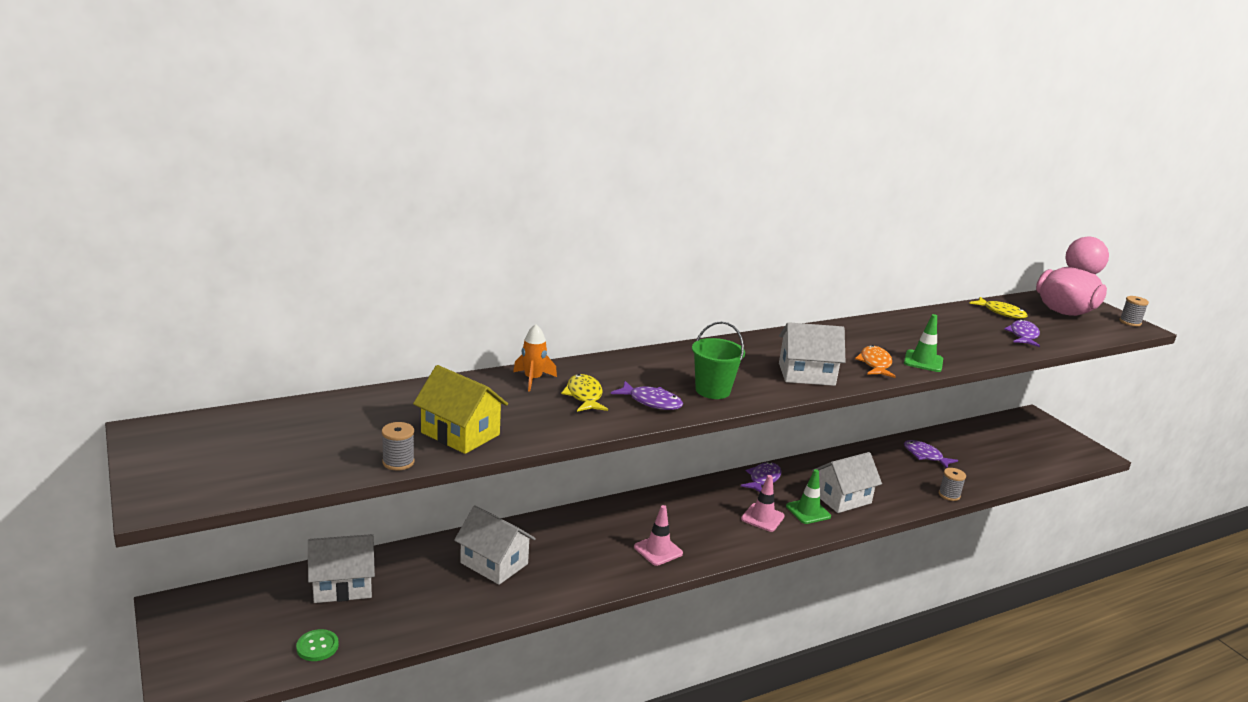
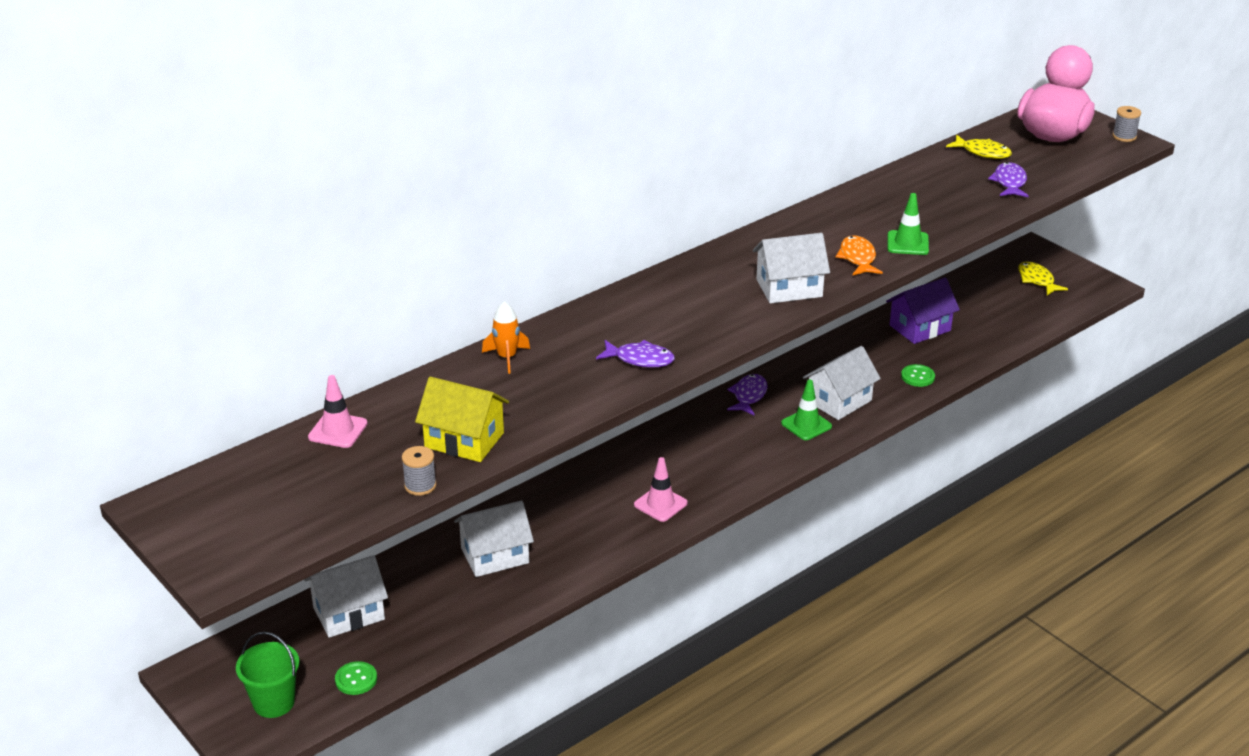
camera: 10 degrees left, 10 degrees up
white house [454,505,536,585] -> white house turned 45 degrees counterclockwise [454,500,534,577]
yellow fish [561,374,608,412] -> yellow fish moved to [1018,261,1068,295]
green bucket [692,321,745,399] -> green bucket moved to [236,631,299,718]
pink traffic cone [741,475,785,532] -> pink traffic cone moved to [308,375,368,448]
purple fish [904,440,958,468] -> purple house [886,277,960,344]
grey spool [939,468,966,501] -> none
none -> green button [901,364,935,387]

